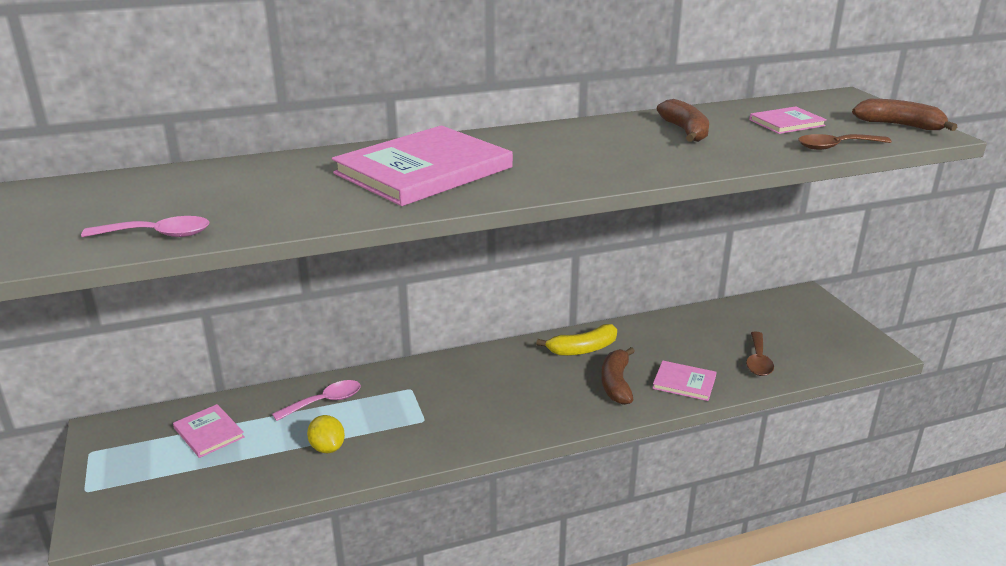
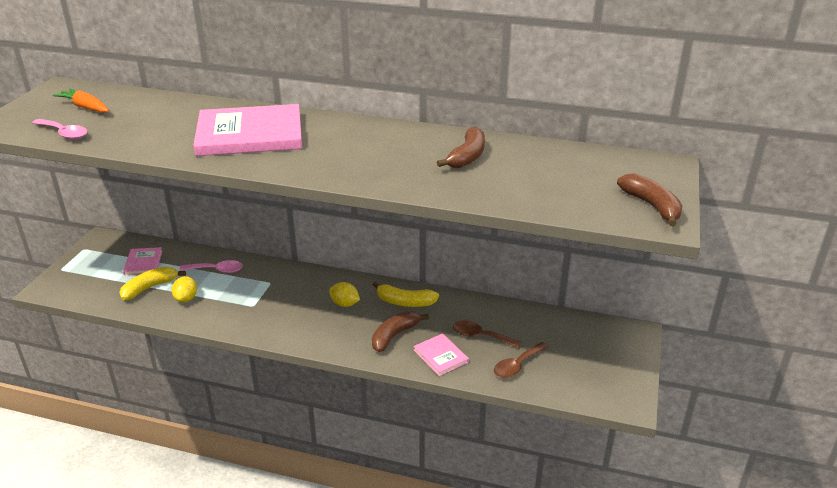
camera: 35 degrees right, 5 degrees up
pink book [749,106,827,134] -> none
brown spoon [798,134,892,150] -> brown spoon moved to [453,320,521,348]
none -> orange carrot [53,88,109,113]
none -> yellow banana [119,267,186,300]
none -> yellow lemon [329,282,360,307]

